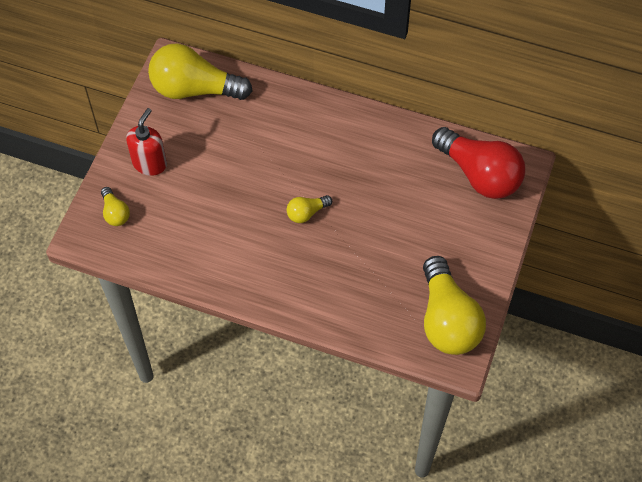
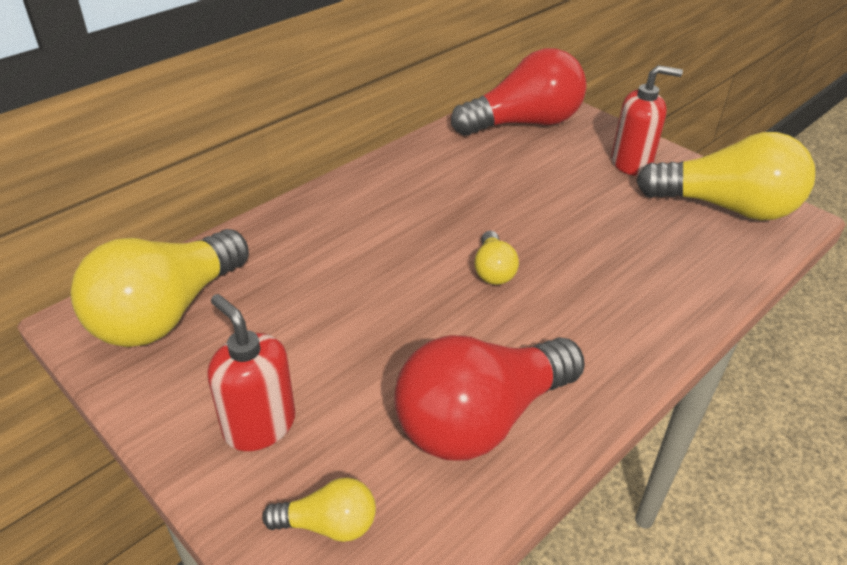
camera: 65 degrees left, 20 degrees down
none -> red light bulb [394,335,585,461]
none -> red soap dispenser [611,65,683,176]

